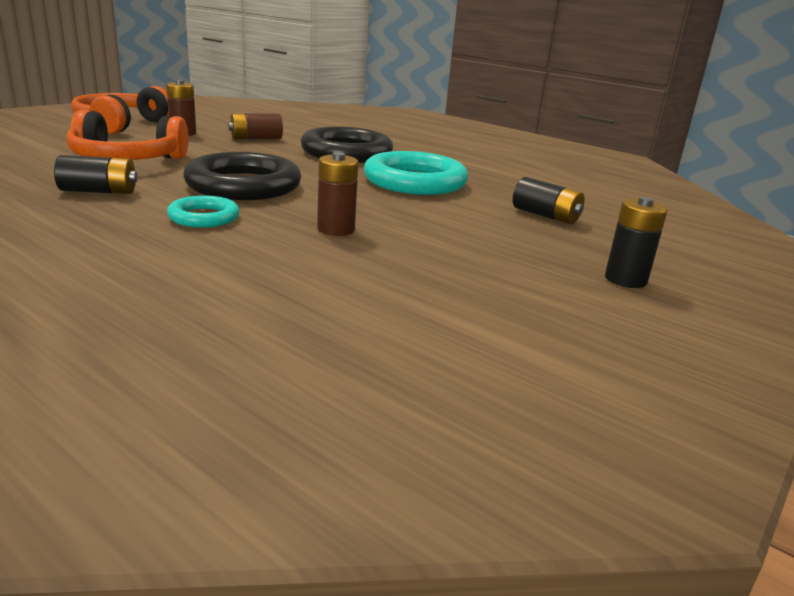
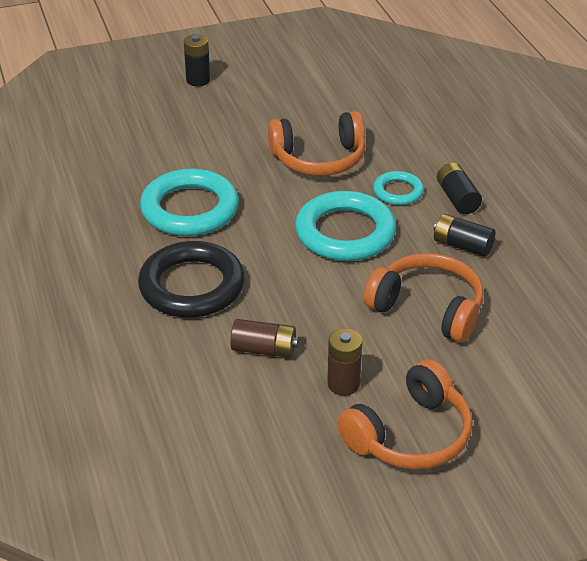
camera: 145 degrees left, 15 degrees up
black ring [183,152,301,200] -> turquoise ring [295,191,396,261]
brown battery [317,152,358,236] -> orange headphones [268,111,366,176]
black battery [513,177,585,224] -> black battery moved to [437,163,482,214]

